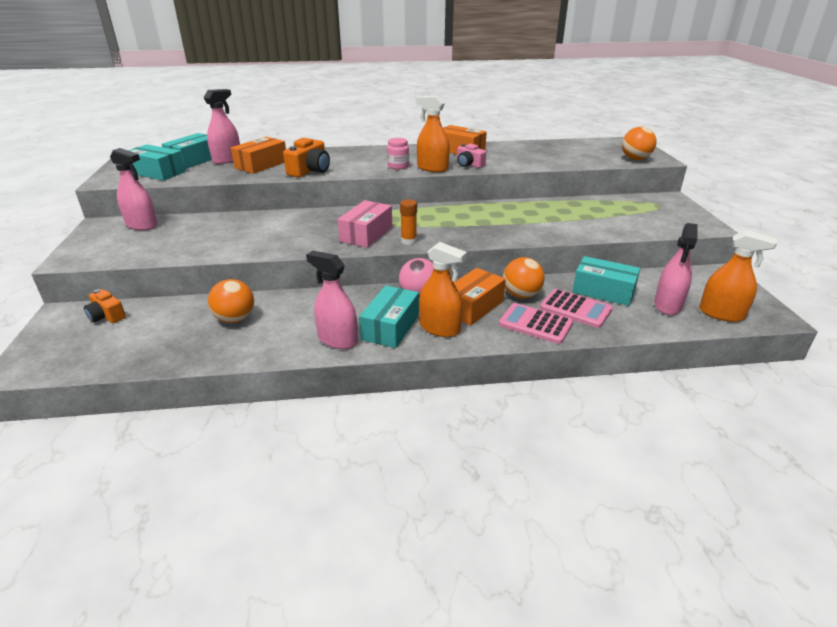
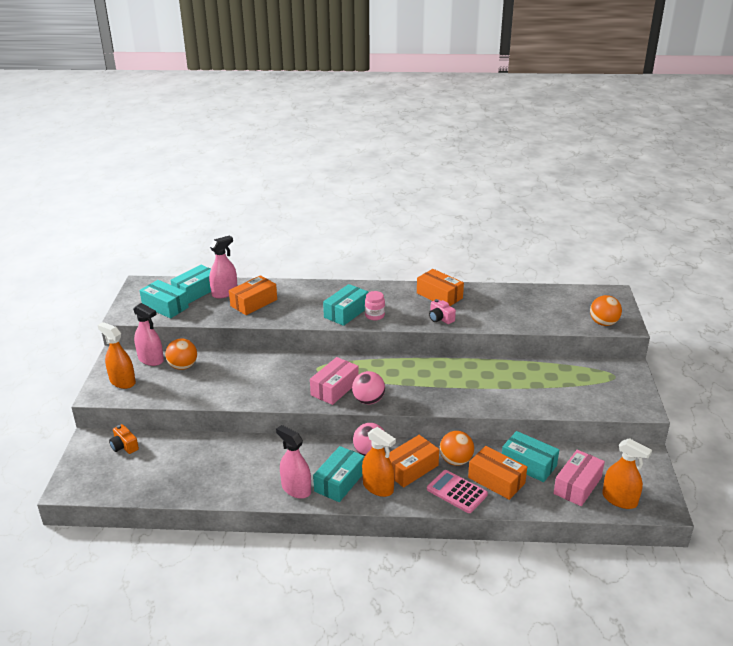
camera: 10 degrees right, 0 degrees up
orange ball [208,279,254,323] -> orange ball moved to [165,339,197,370]
orange camera [283,138,330,178] -> none
orange glue stick [400,199,417,245] -> pink ball [352,371,385,404]
orange spray bottle [416,96,450,172] -> orange spray bottle moved to [98,322,136,389]
pink calculator [540,289,613,328] -> orange box [468,446,527,500]
pink spray bottle [654,223,698,315] -> pink box [553,450,605,506]
none -> turquoise box [323,284,369,326]

